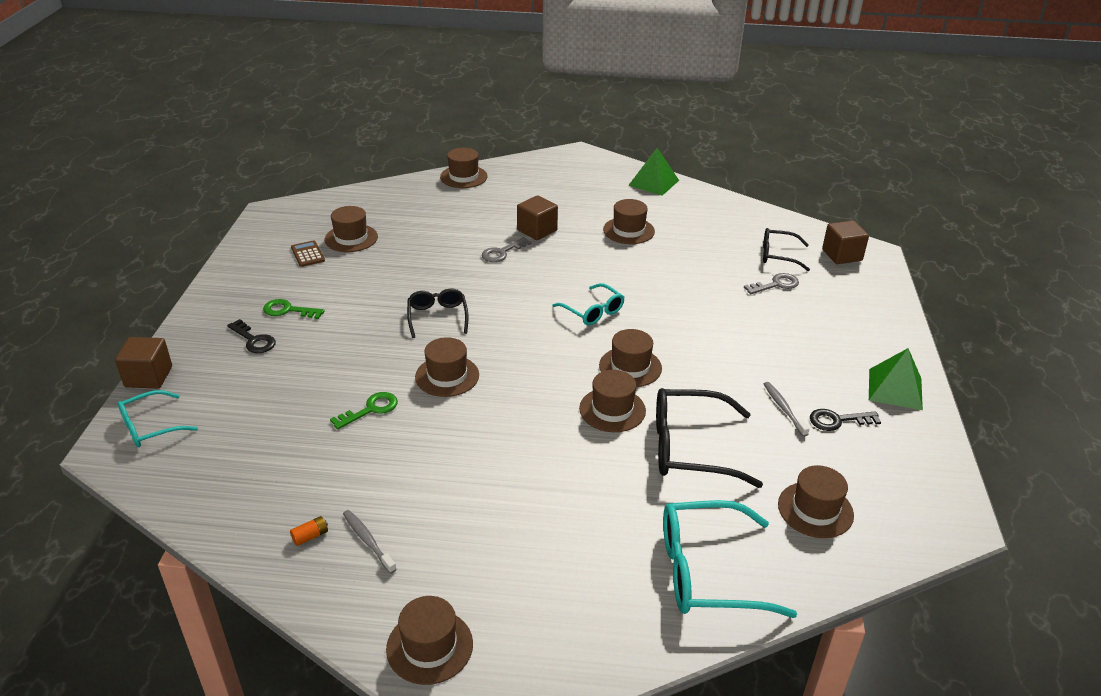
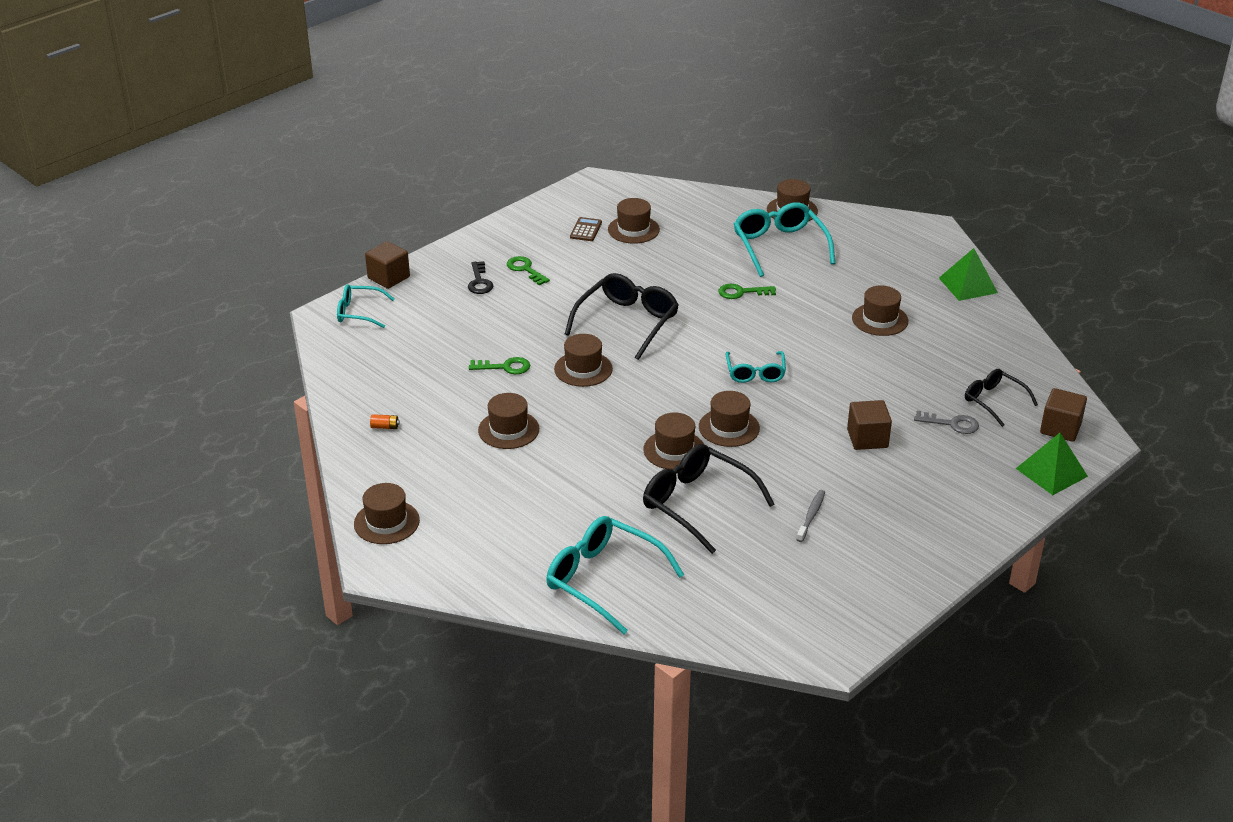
camera: 40 degrees right, 0 degrees up
grey toothbrush [343,510,397,574] -> none
black glasses [407,288,468,338] -> black glasses [565,273,679,360], size x1.66
grey key [482,237,532,262] -> green key [718,284,776,299]
brown cube [517,195,558,240] -> brown cube moved to [847,400,892,450]
brown hat [778,465,854,538] -> brown hat moved to [478,393,539,449]
black key [810,409,881,431] -> none
green pyramid [869,348,923,410] -> green pyramid moved to [1016,433,1088,495]
none -> turquoise glasses [734,202,835,277]

